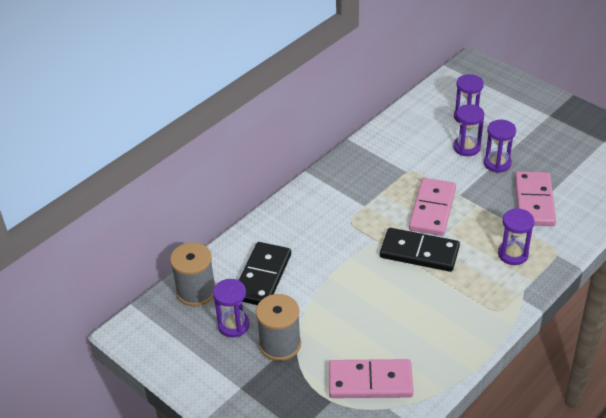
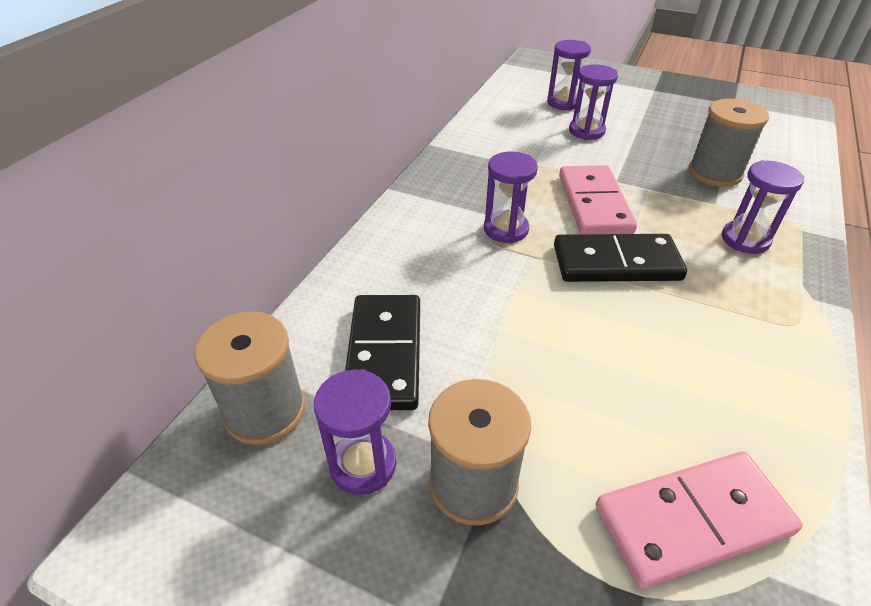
camera: 20 degrees left, 0 degrees up
purple hourglass [484,120,516,173] -> purple hourglass moved to [484,151,538,244]
pink domino [515,171,556,226] -> grey spool [689,99,769,187]

